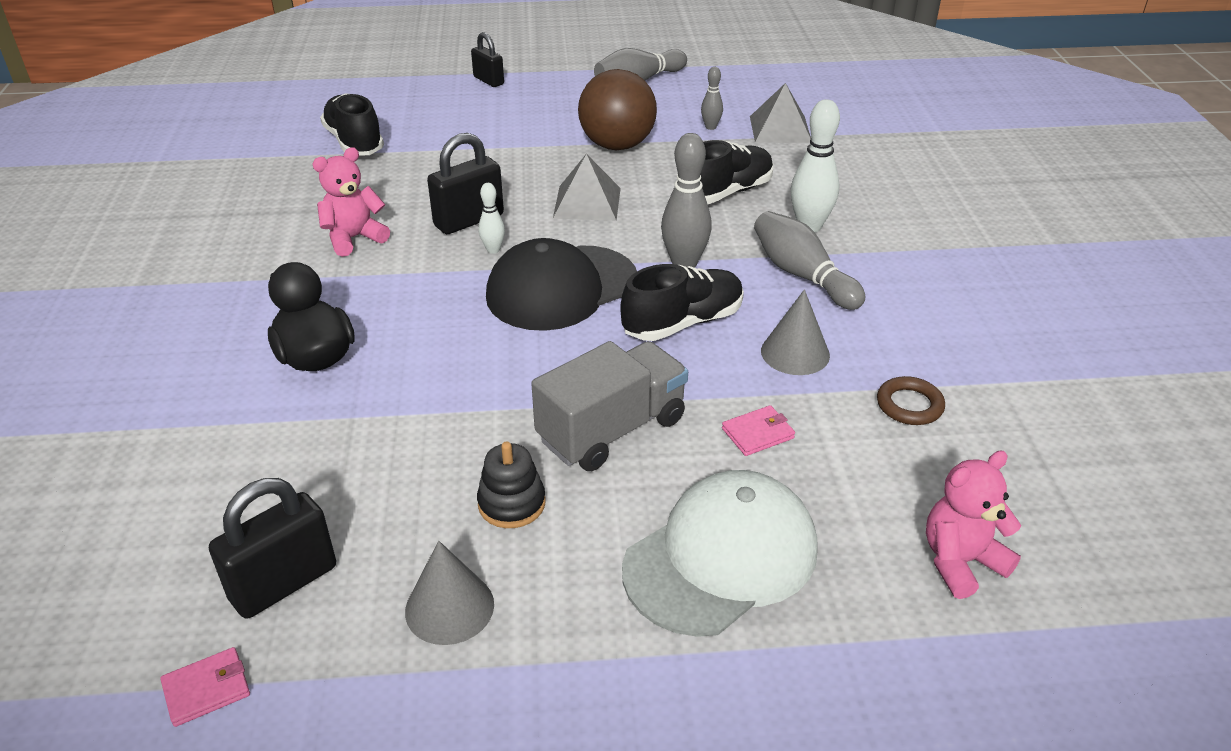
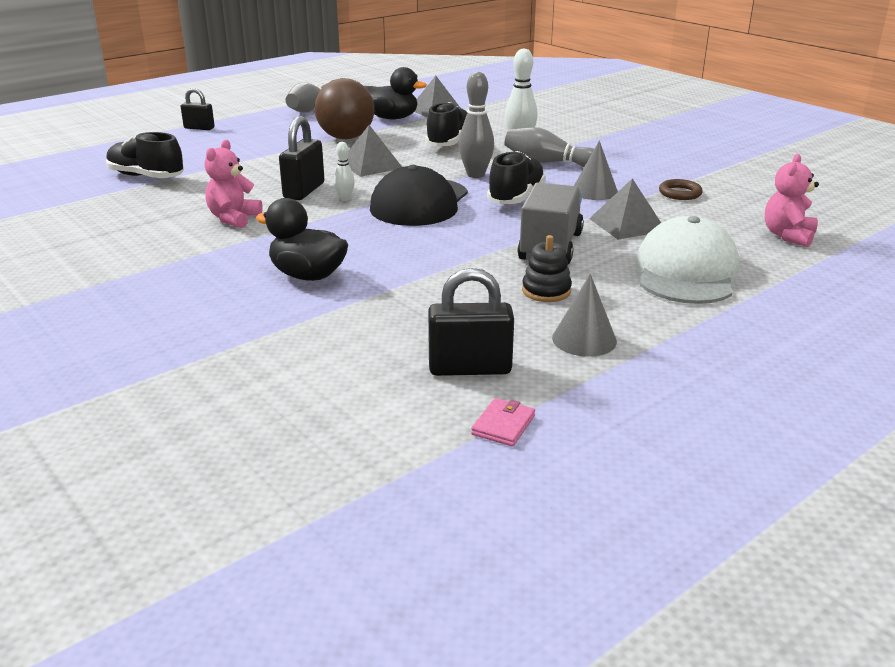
camera: 35 degrees left, 10 degrees down
black padlock [209,478,336,619] -> black padlock turned 75 degrees clockwise [428,268,514,376]
grey bowling pin [701,67,723,130] -> black duck [364,67,427,119]
pink wallet [722,405,795,456] -> grey pyramid [589,179,661,240]

